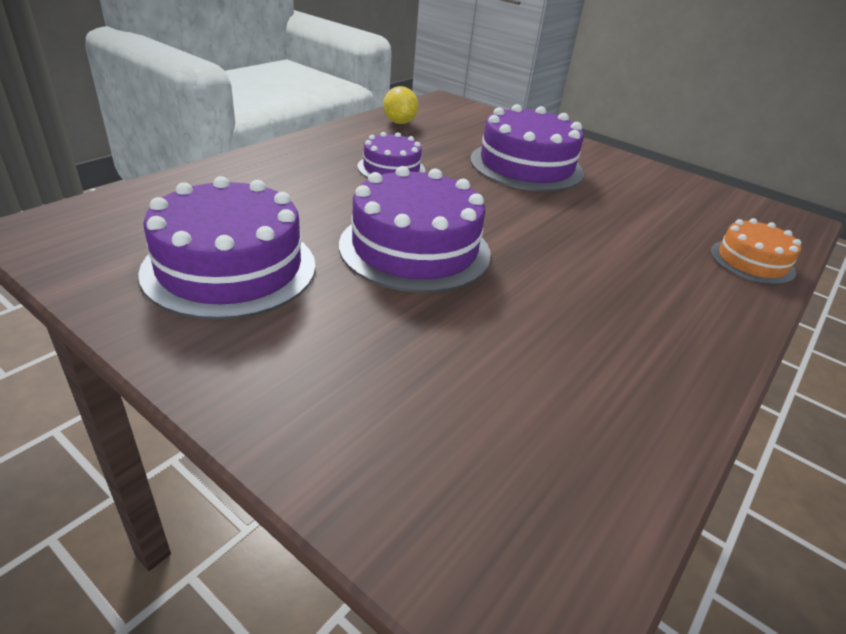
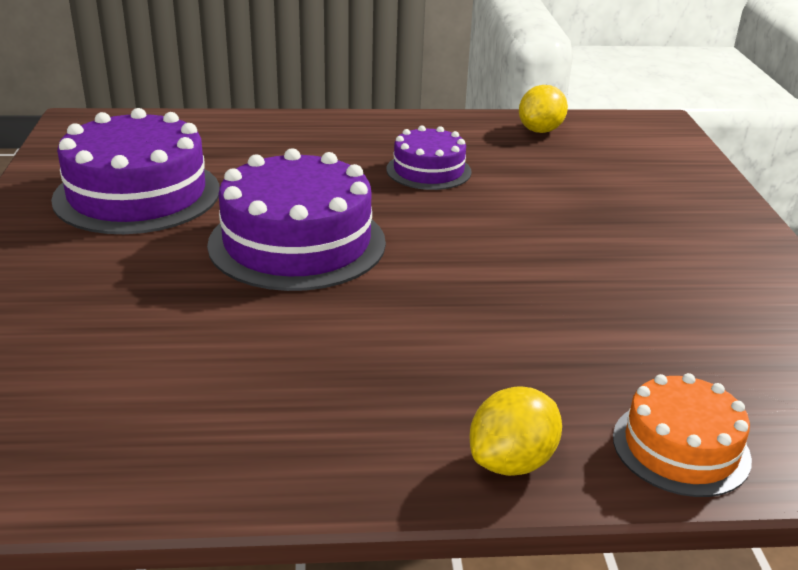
camera: 50 degrees right, 5 degrees down
purple cake [470,104,584,191] -> none
none -> yellow lemon [470,386,562,476]

